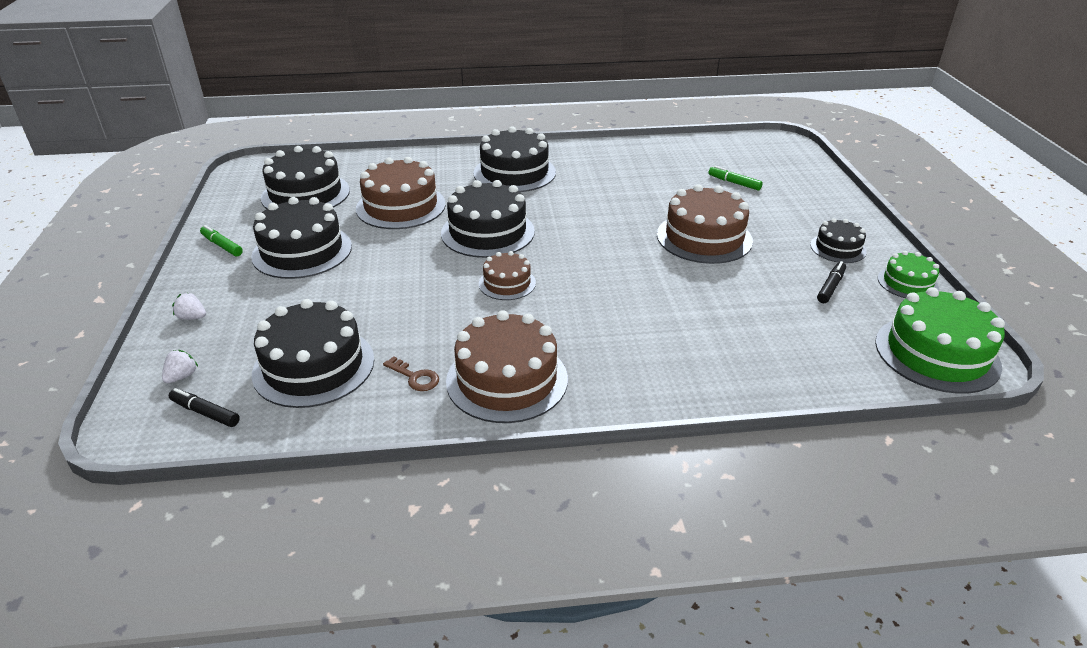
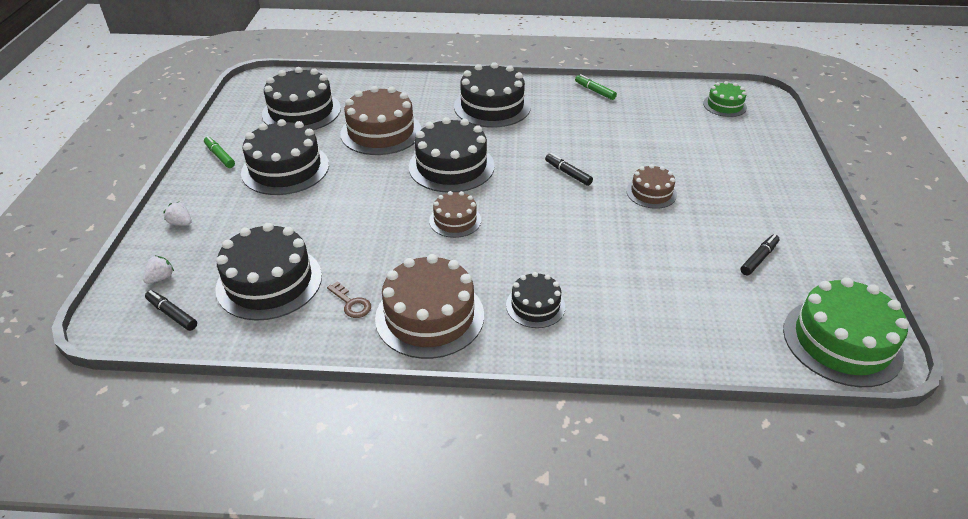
camera: 10 degrees right, 5 degrees up
brown cake [657,184,753,264] -> brown cake [626,164,677,209], size x0.55
green marker [708,166,763,190] -> green marker moved to [575,74,617,100]
black cake [810,218,866,263] -> black cake moved to [506,272,565,328]
green cake [878,251,939,298] -> green cake moved to [703,81,747,117]
none -> black marker [545,153,593,186]

